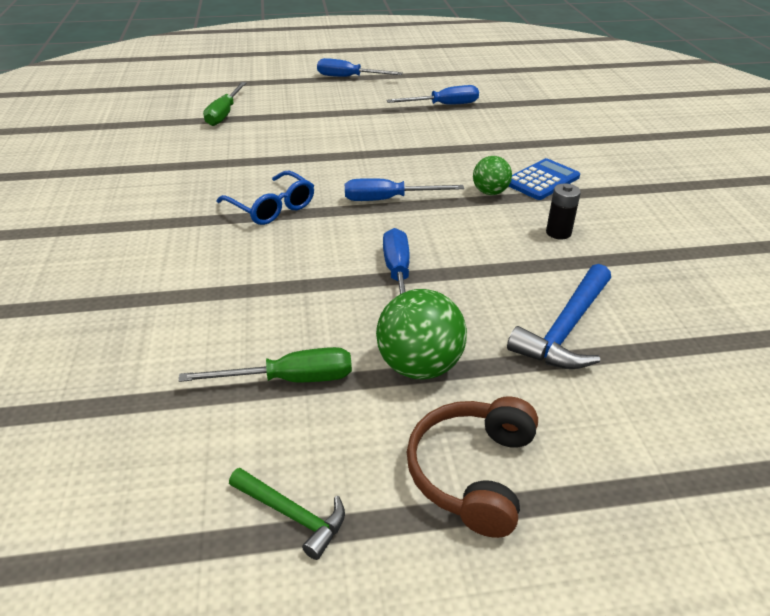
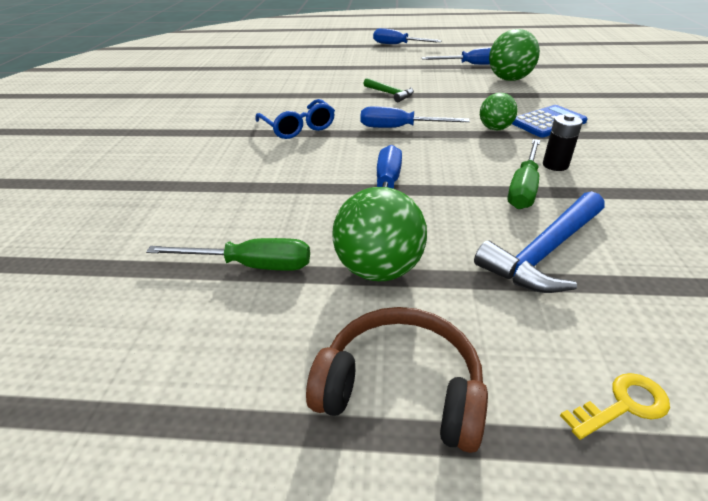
camera: 15 degrees right, 0 degrees up
green screwdriver [203,82,247,126] -> green screwdriver moved to [507,139,540,209]
green hammer [229,468,345,560] -> green hammer moved to [363,78,414,102]
brown headphones [407,396,538,538] -> brown headphones turned 75 degrees clockwise [306,307,488,453]
none -> green ball [489,29,540,81]
none -> yellow key [560,373,670,440]

